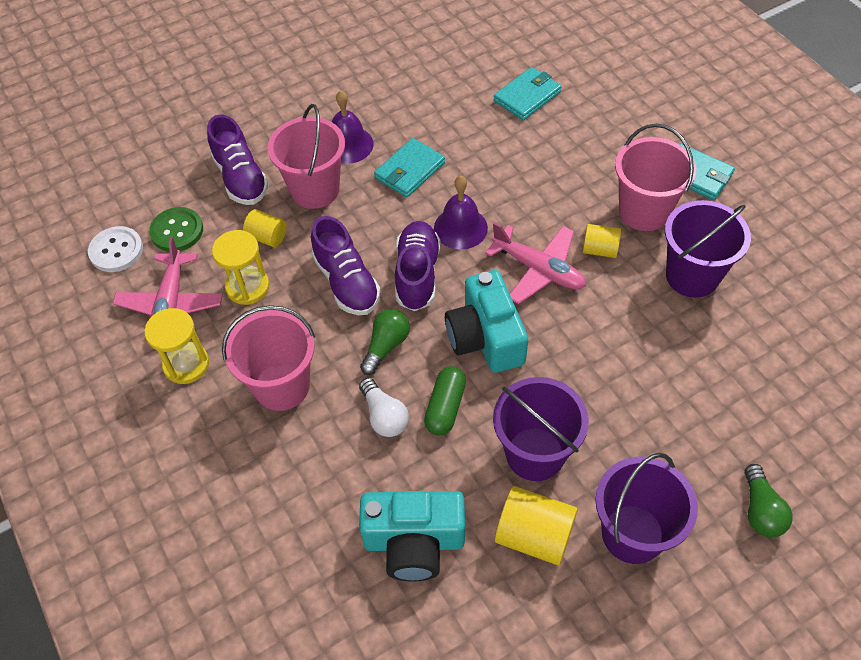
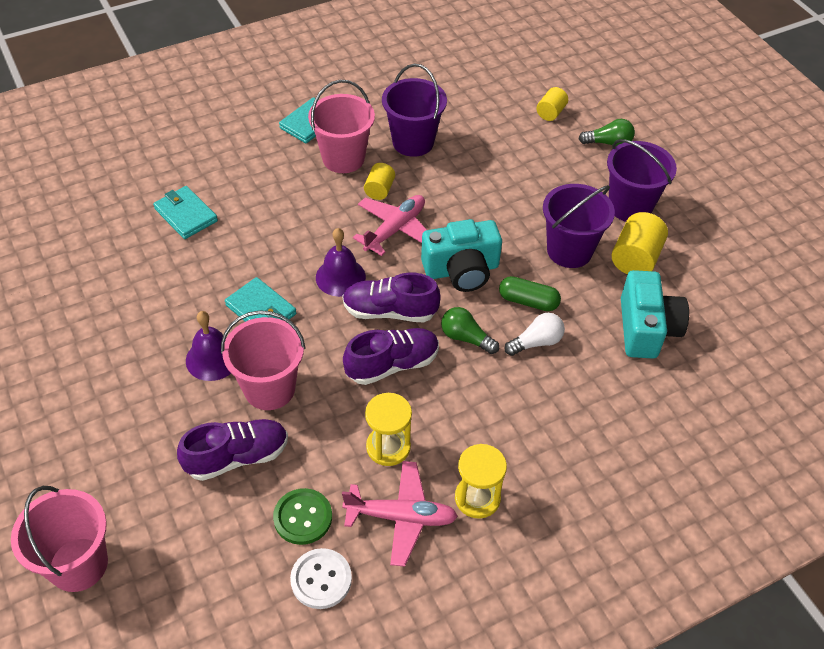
camera: 90 degrees left, 5 degrees down
pink bucket [222,305,315,411] -> pink bucket moved to [11,486,108,592]
yellow cylinder [243,209,287,247] -> yellow cylinder moved to [536,87,568,121]

